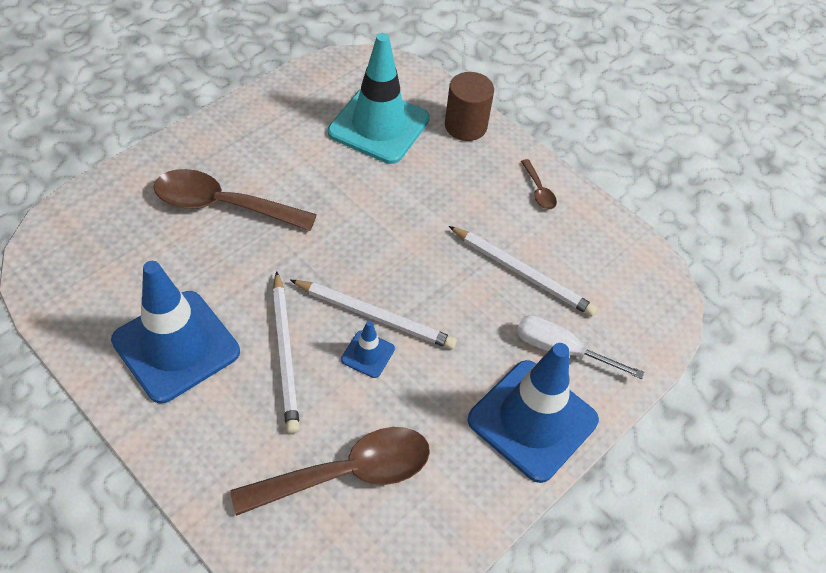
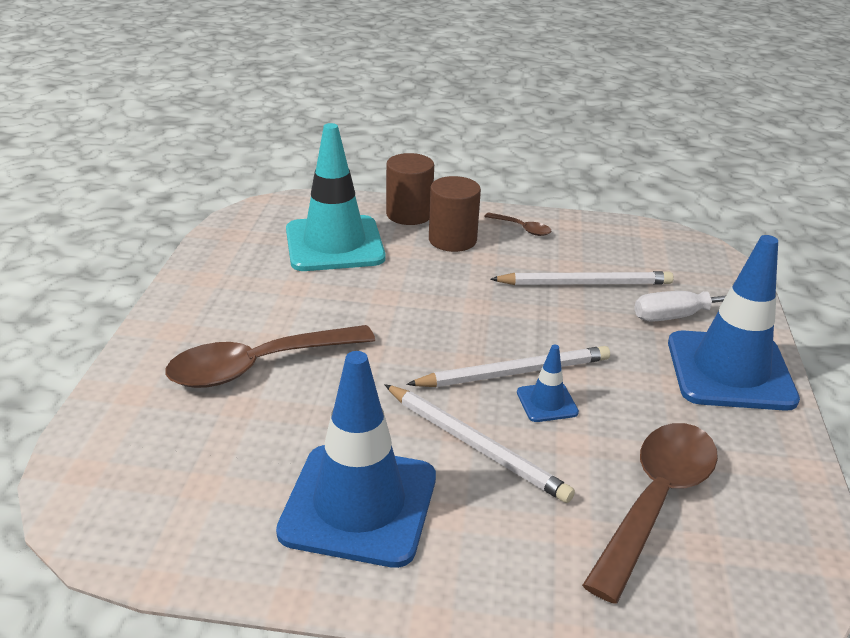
camera: 35 degrees left, 20 degrees down
none -> brown cylinder [429,176,481,252]

